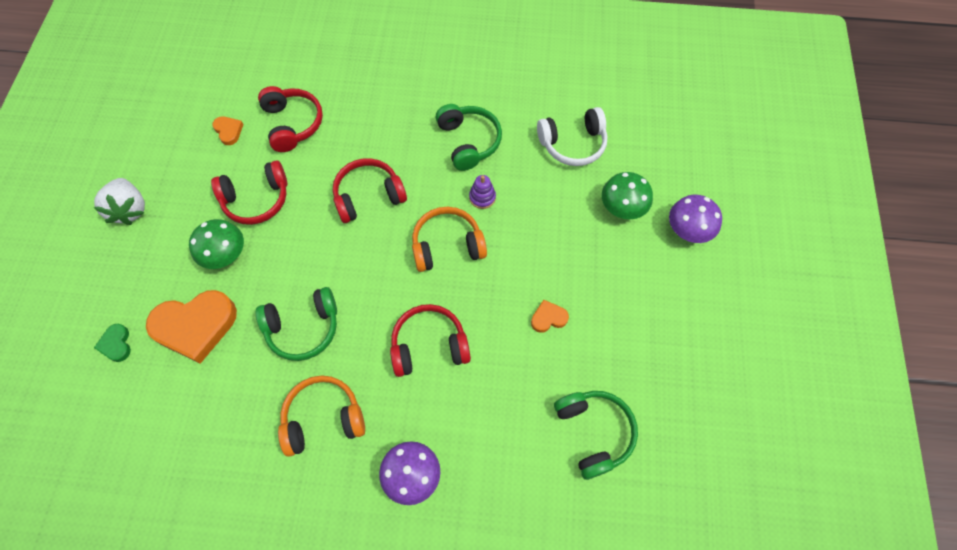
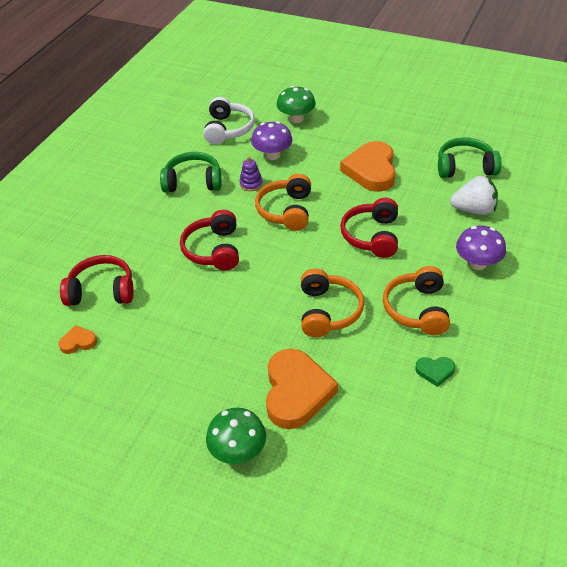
camera: 70 degrees left, 20 degrees down
white strawberry [93,178,145,225] -> white strawberry moved to [450,176,498,215]
green heart [94,324,131,362] -> green heart moved to [415,357,455,387]
green mushroom [189,219,244,269] -> green mushroom moved to [206,408,266,464]
red headphones [211,160,287,225] -> none
green headphones [256,287,337,361] -> orange headphones [301,269,364,338]
orange heart [531,300,569,333] -> orange heart [340,141,396,192], size x2.18
purple mushroom [669,195,722,243] -> purple mushroom moved to [251,121,293,160]

